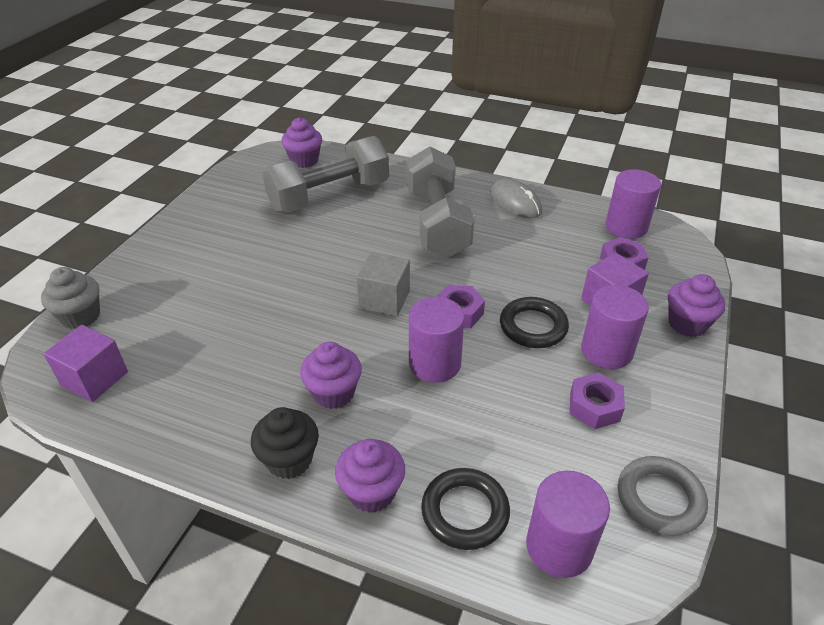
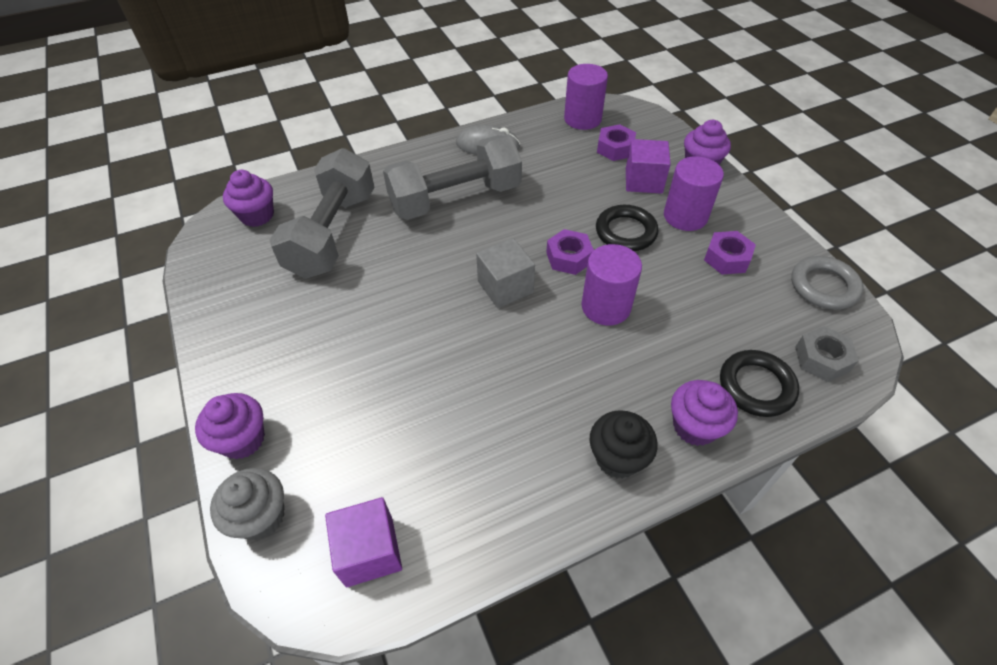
camera: 45 degrees left, 10 degrees up
purple cupcake [300,342,362,409] -> purple cupcake moved to [195,393,265,459]
grey dumbbell [406,146,474,258] -> grey dumbbell turned 60 degrees counterclockwise [383,135,522,220]
purple cylinder [526,471,610,578] -> grey nut [795,326,859,382]

